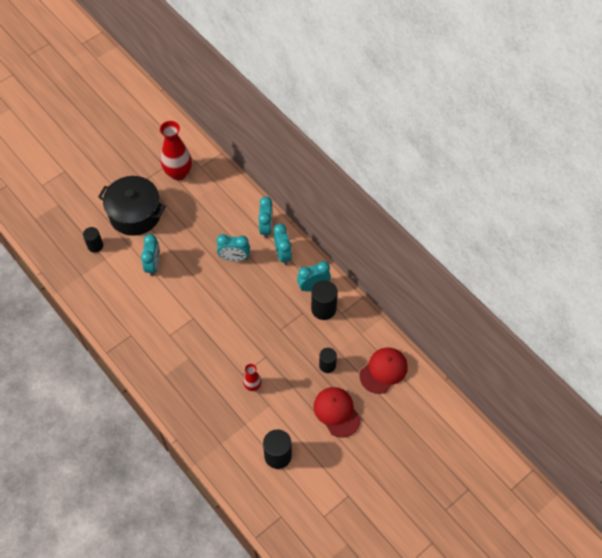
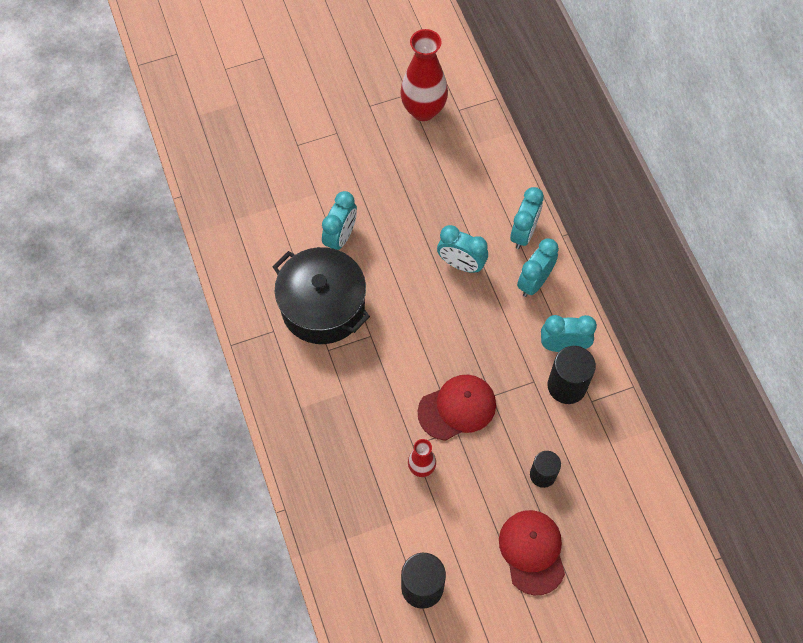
camera: 20 degrees right, 5 degrees up
black cylinder [83,227,103,253] -> none
black pot [98,176,166,236] -> black pot moved to [273,247,370,344]
turquoise clock [274,224,292,265] -> turquoise clock turned 150 degrees counterclockwise [517,238,559,297]
red cap [360,347,408,394] -> red cap moved to [418,375,496,441]

